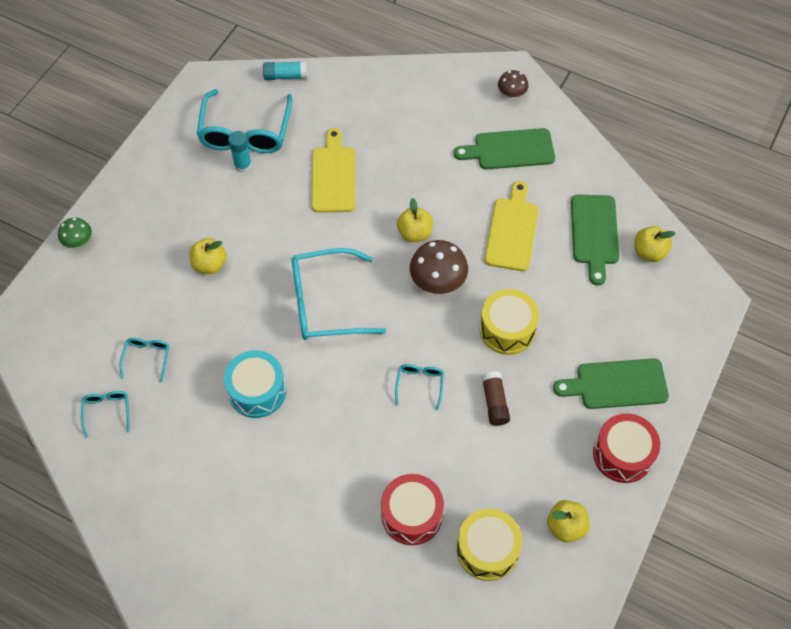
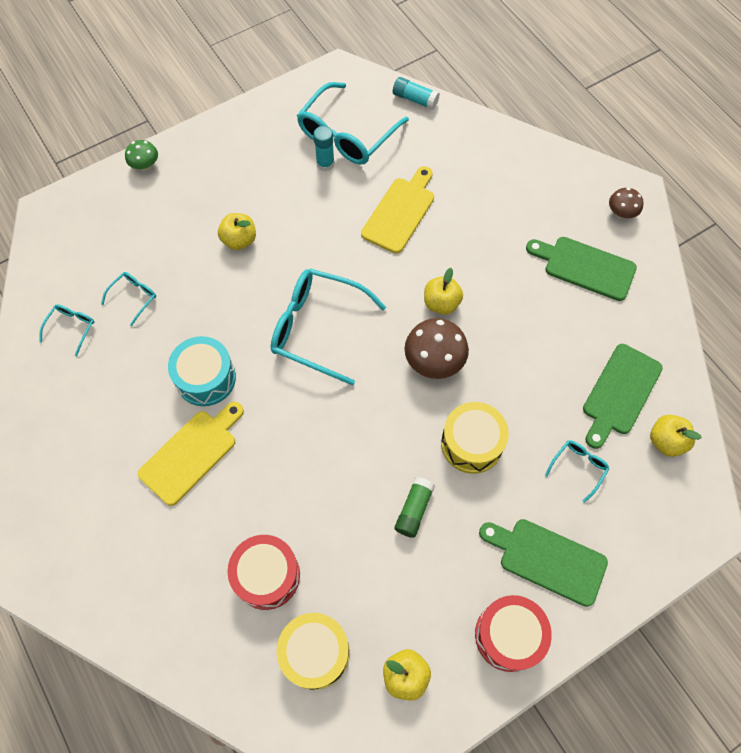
camera: 30 degrees right, 5 degrees up
turquoise glasses [395,364,444,410] -> turquoise glasses moved to [545,441,610,503]
brown glue stick [482,371,510,426] -> green glue stick [394,477,435,538]
yellow cutting board [484,181,539,271] -> yellow cutting board moved to [138,402,244,506]

